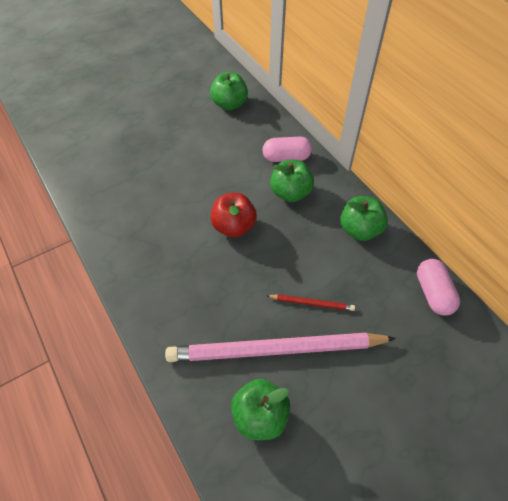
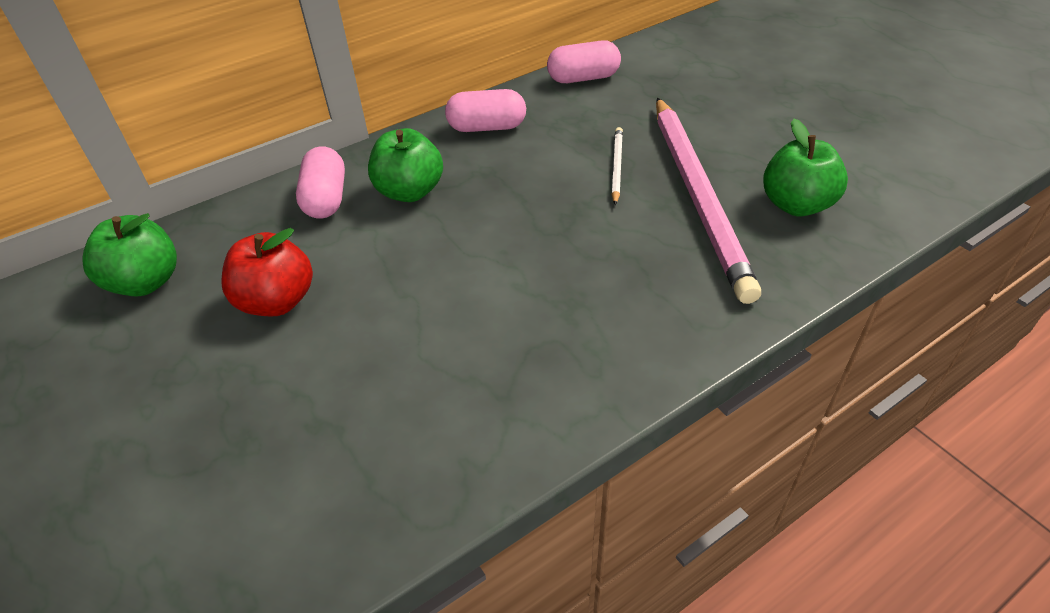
camera: 90 degrees left, 10 degrees down
red apple [211,193,257,237] -> red apple moved to [221,228,313,316]
red pencil [266,294,355,311] -> white pencil [611,127,623,205]
green apple [340,196,388,241] -> pink capsule [445,89,526,132]

